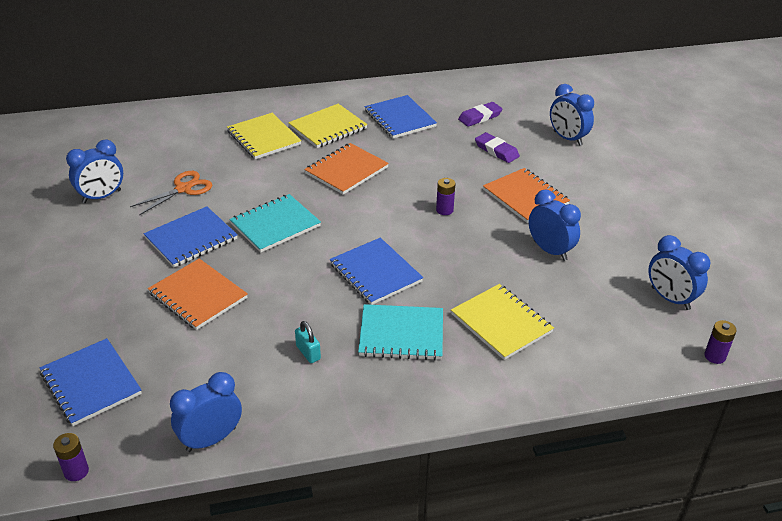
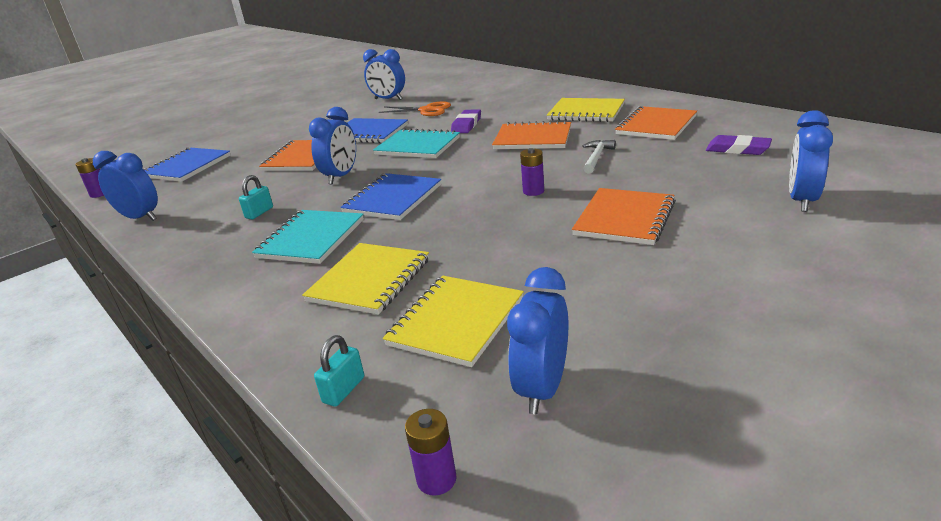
camera: 65 degrees right, 10 degrees down
yellow notebook [227,113,301,160] -> yellow notebook moved to [383,276,524,367]
turquoise notebook [358,304,443,360] -> turquoise notebook turned 45 degrees clockwise [252,210,364,264]
blue notebook [365,95,437,139] -> orange notebook [615,106,697,140]
purple eraser [475,132,520,163] -> purple eraser moved to [451,110,481,133]
blue clock [529,189,581,261] -> blue clock moved to [309,107,356,184]
none -> turquoise padlock [314,335,364,407]
none -> white hammer [583,140,616,173]

